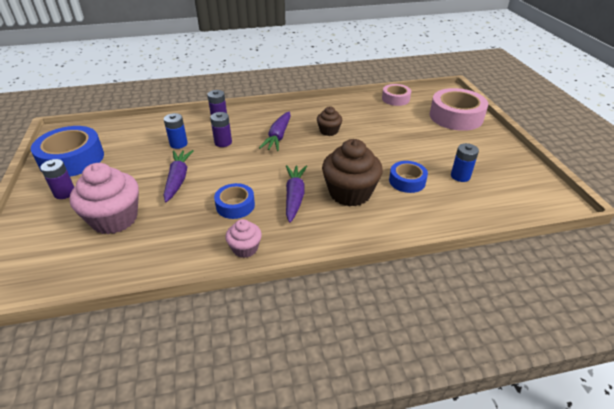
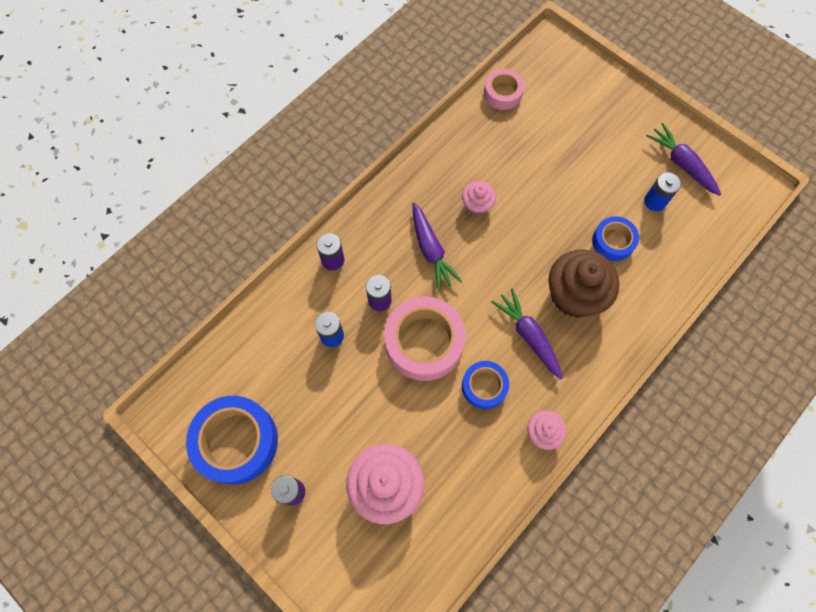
camera: 35 degrees left, 30 degrees up
purple carrot [164,150,194,202] -> purple carrot moved to [646,123,721,196]
brown cupcake [317,106,342,136] -> pink cupcake [462,181,496,216]
pink tape [430,88,488,131] -> pink tape moved to [384,296,466,381]

